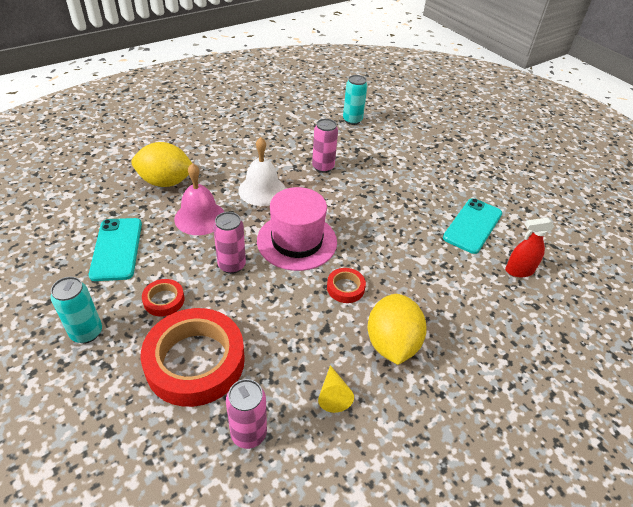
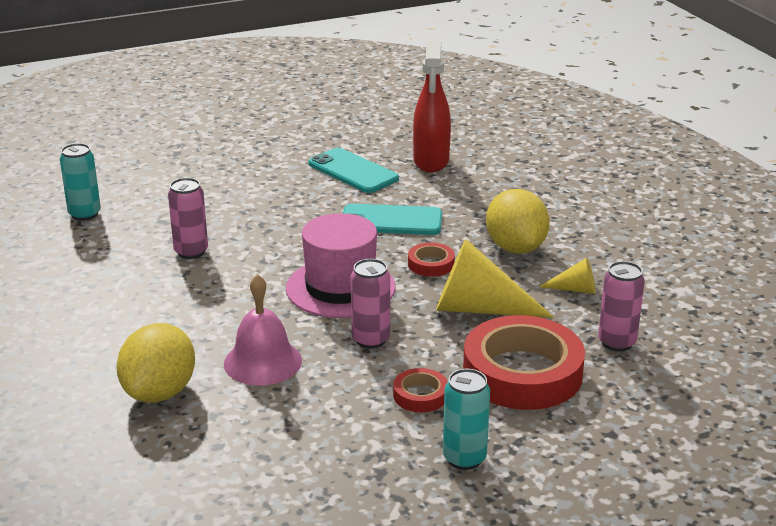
camera: 75 degrees left, 15 degrees down
turquoise phone [89,218,142,281] -> turquoise phone moved to [343,204,442,235]
white bell [238,137,285,206] -> none
yellow lemon [367,294,427,365] -> yellow lemon turned 60 degrees clockwise [486,189,550,253]
red spray bottle [505,217,555,277] -> red spray bottle [413,40,451,172], size x1.61
none -> yellow cone [436,239,554,318]

